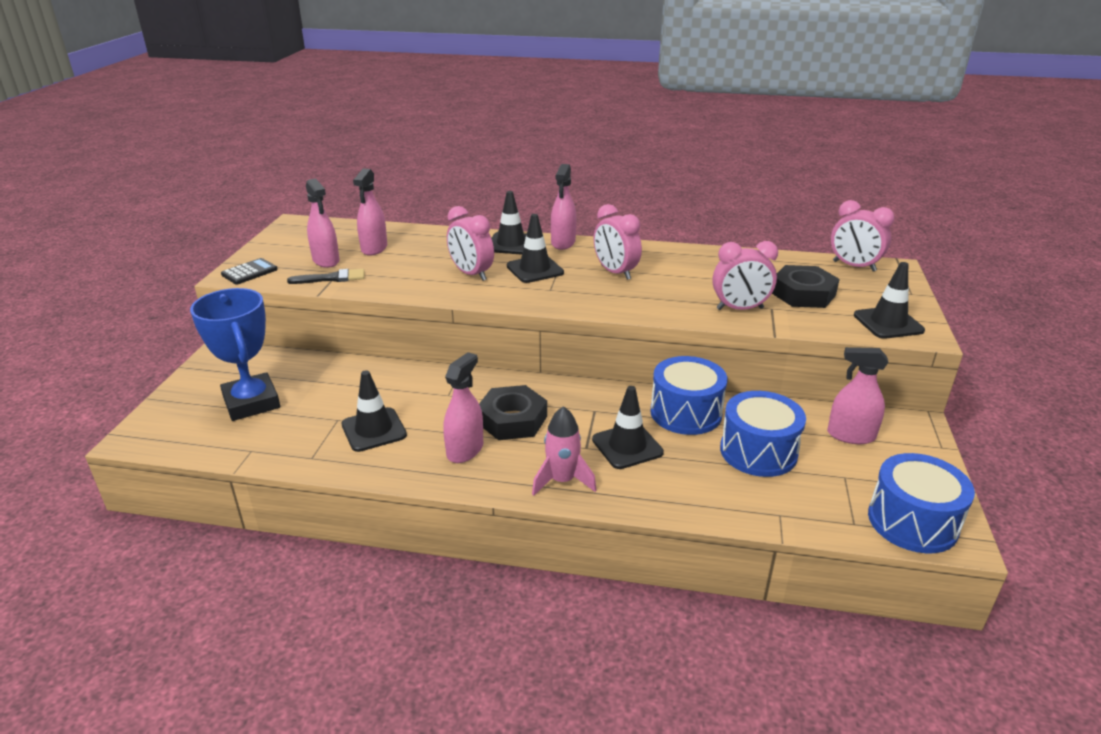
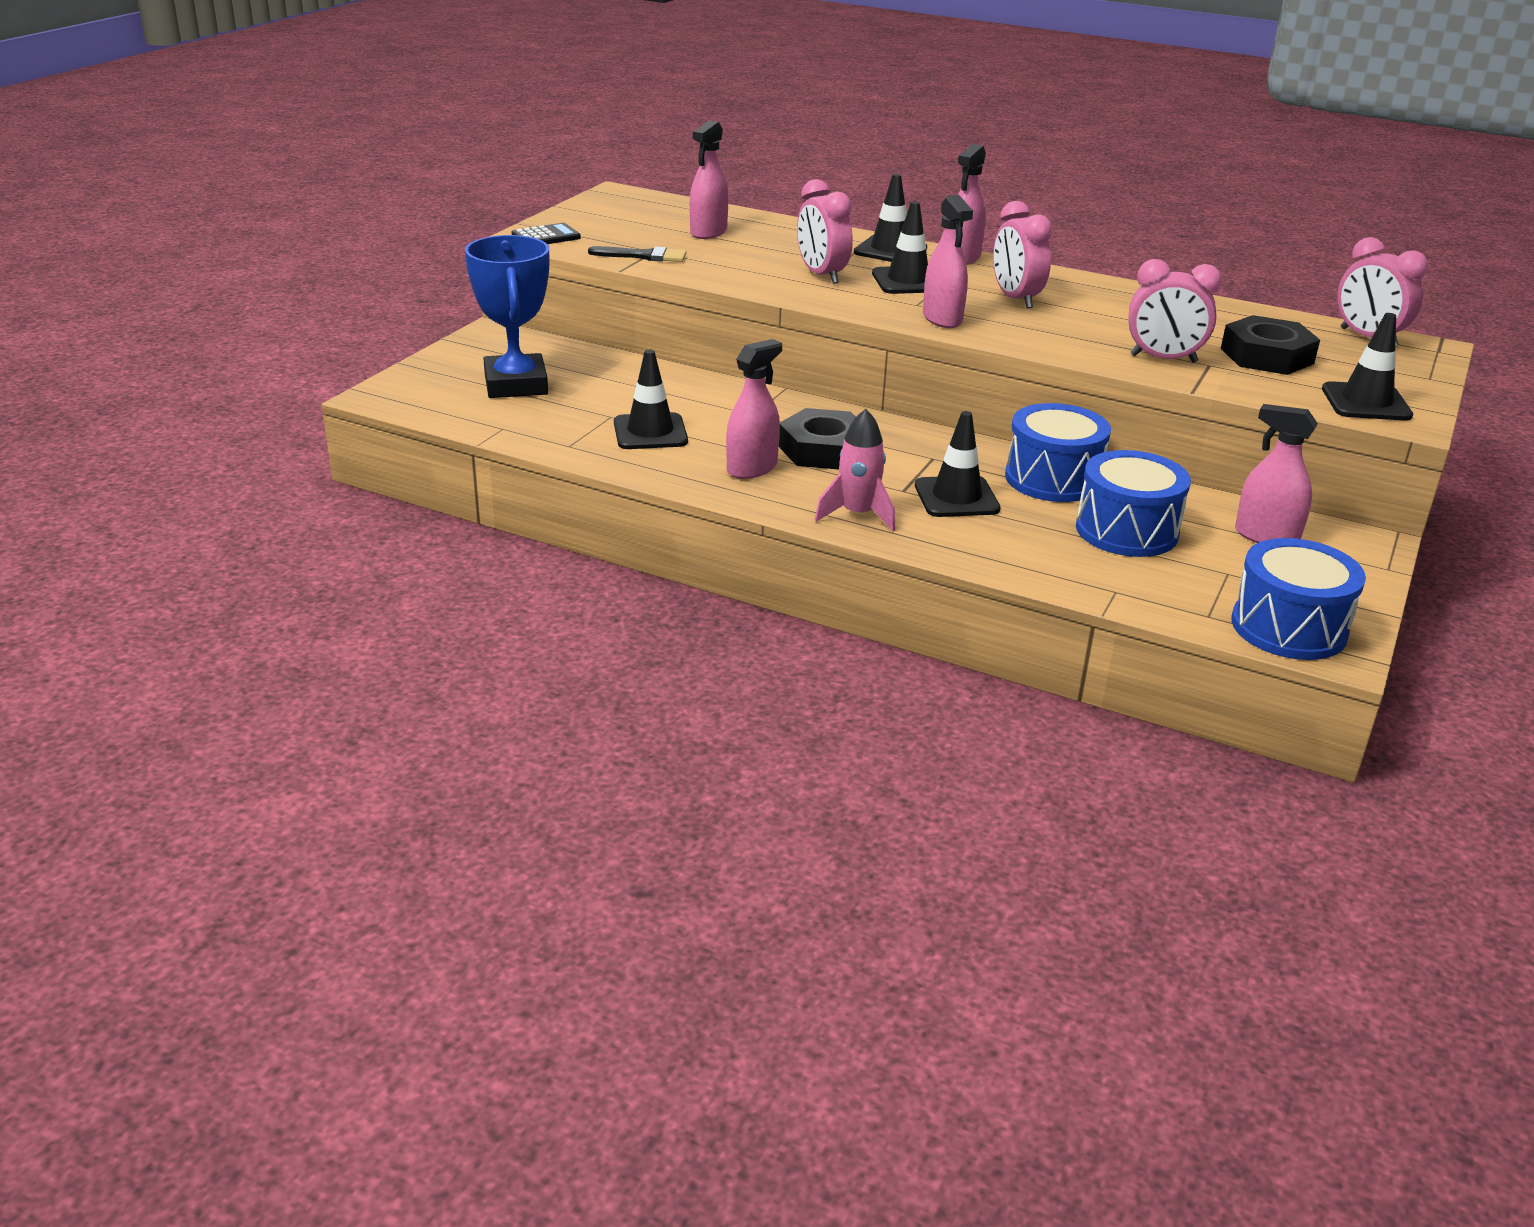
camera: 15 degrees right, 0 degrees up
pink spray bottle [306,178,340,268] -> pink spray bottle moved to [923,195,973,328]

